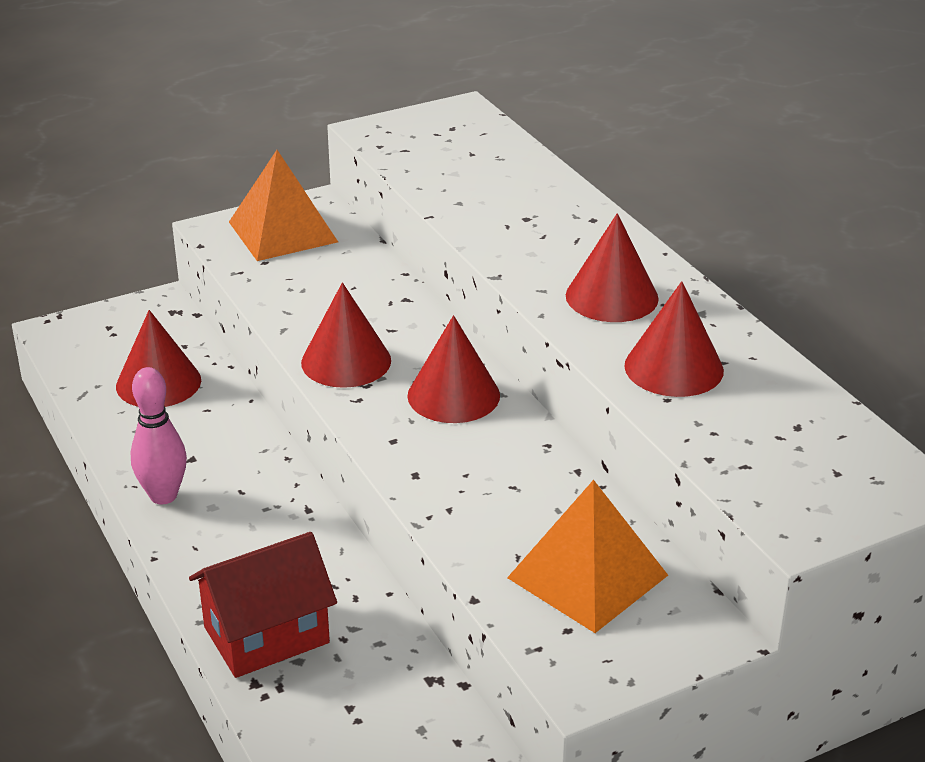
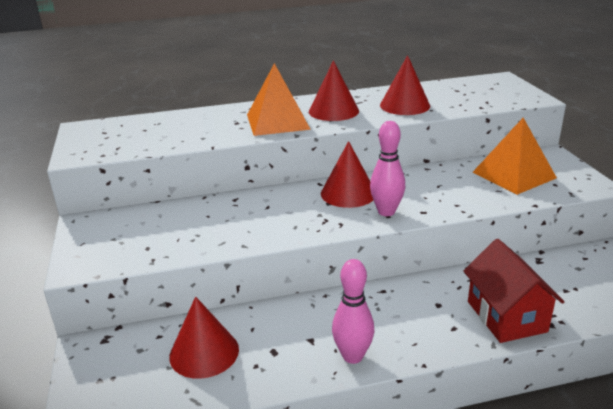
camera: 75 degrees left, 5 degrees down
orange pyramid [229,150,338,261] -> orange pyramid moved to [247,63,311,136]
red cone [301,282,391,388] -> none
none -> pink bowling pin [370,121,405,216]

